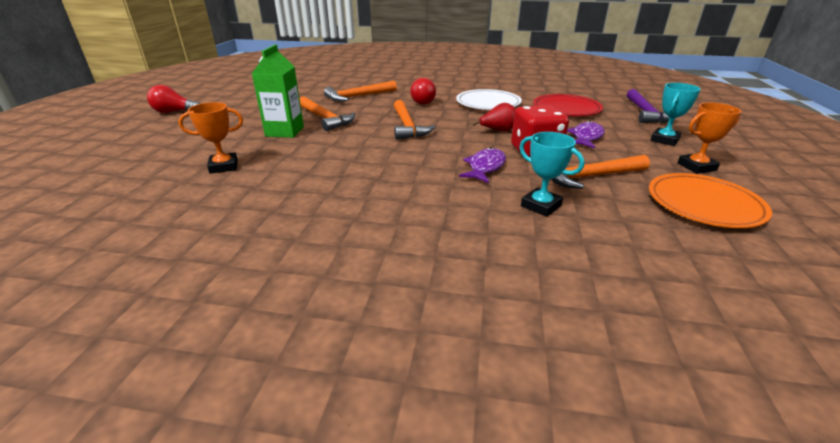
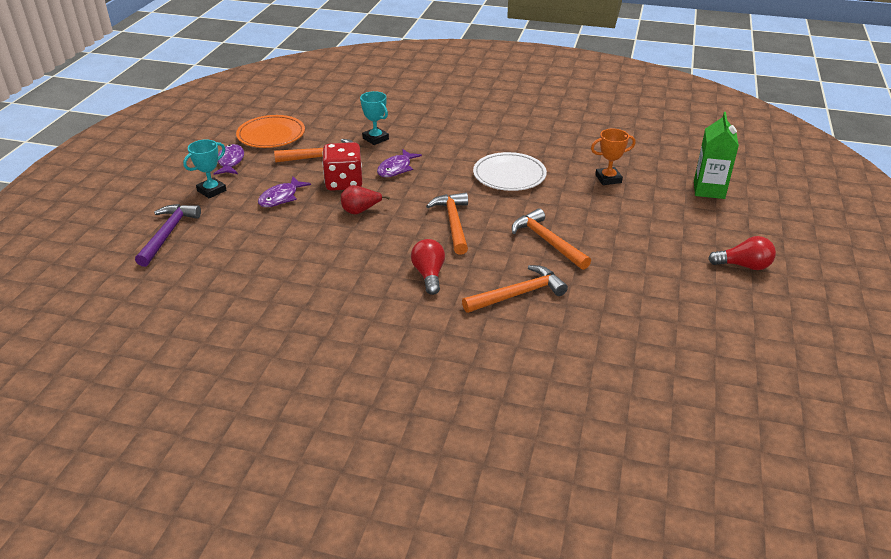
camera: 175 degrees left, 5 degrees up
green carton [252,45,304,138] -> green carton moved to [694,112,739,199]
white plate [456,89,522,110] -> white plate moved to [473,152,547,191]
red plate [533,94,603,116] -> none
orange trophy [677,103,742,174] -> purple fish [213,144,244,175]

